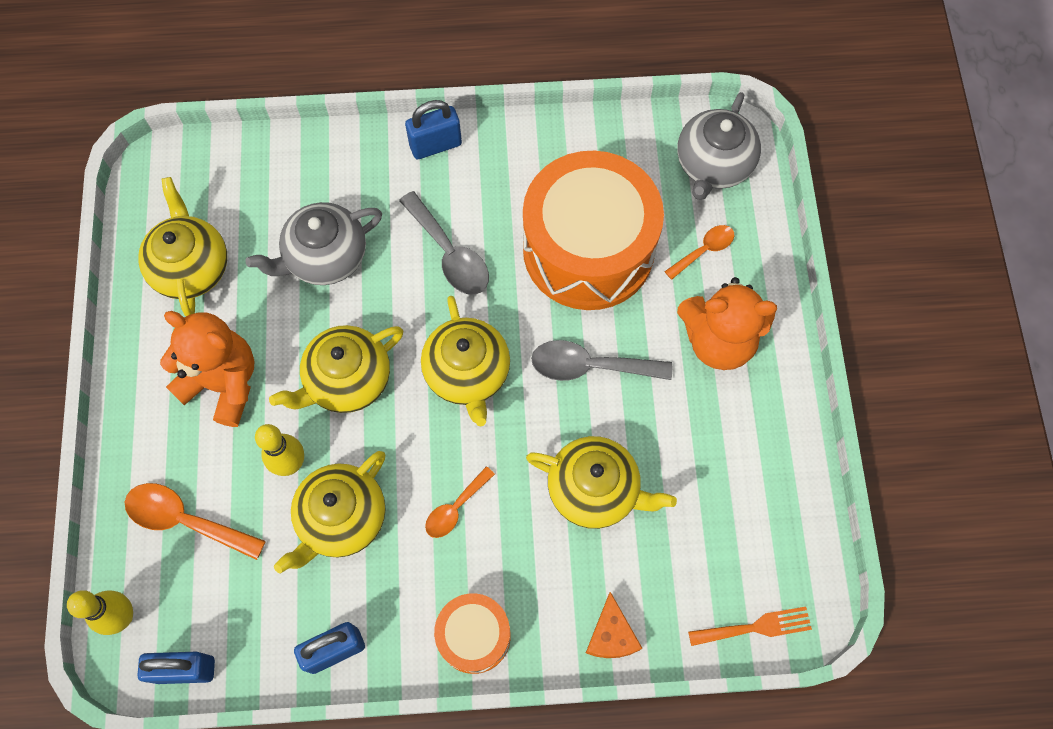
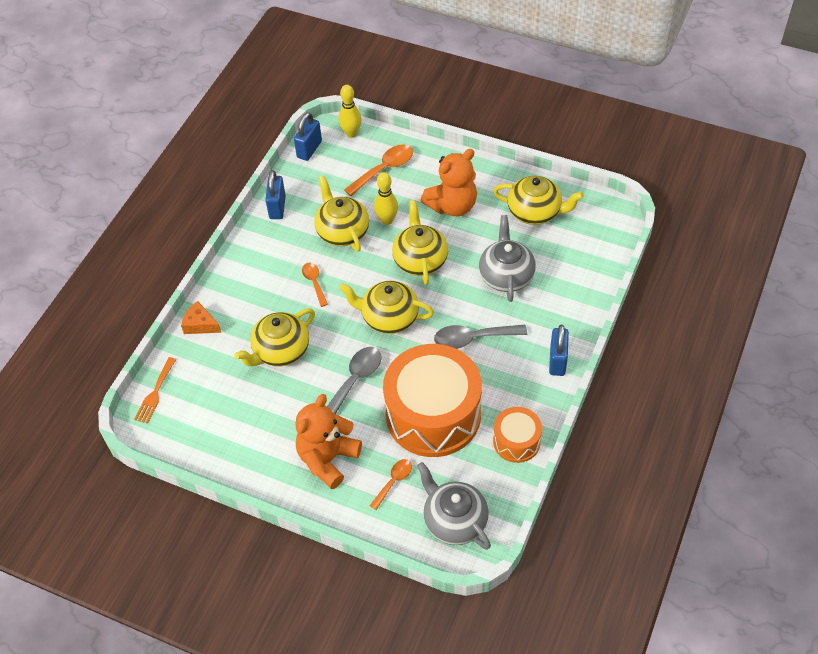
camera: 120 degrees right, 15 degrees down
orange drum [434,593,511,674] -> orange drum moved to [493,407,542,463]
orange spoon [664,225,734,280] -> orange spoon turned 135 degrees counterclockwise [370,459,412,510]

